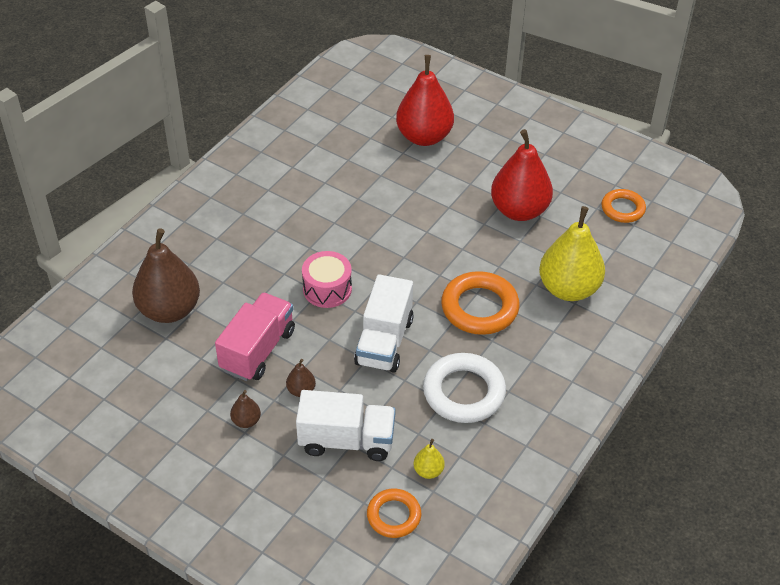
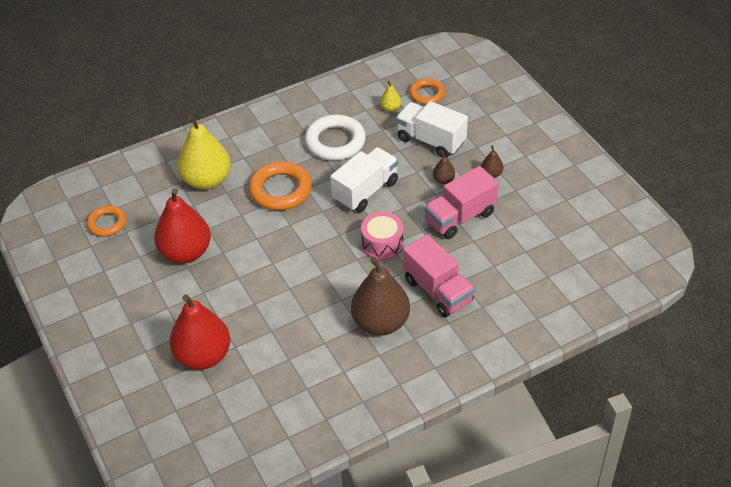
camera: 150 degrees left, 0 degrees up
brown pear [132,228,200,323] -> brown pear moved to [351,257,410,336]
none -> pink truck [403,234,475,317]

